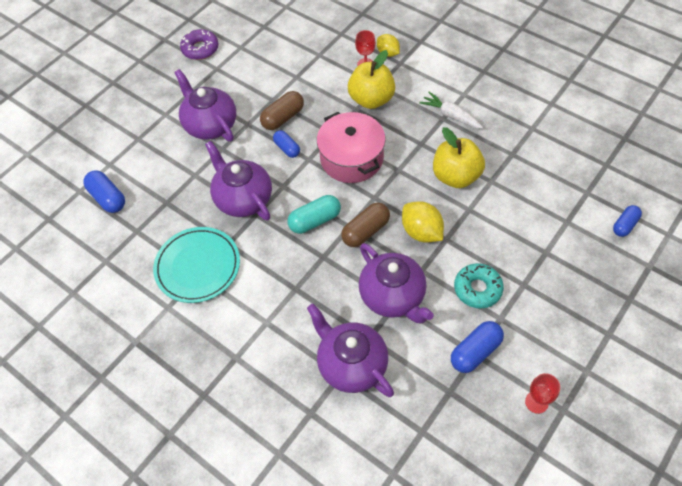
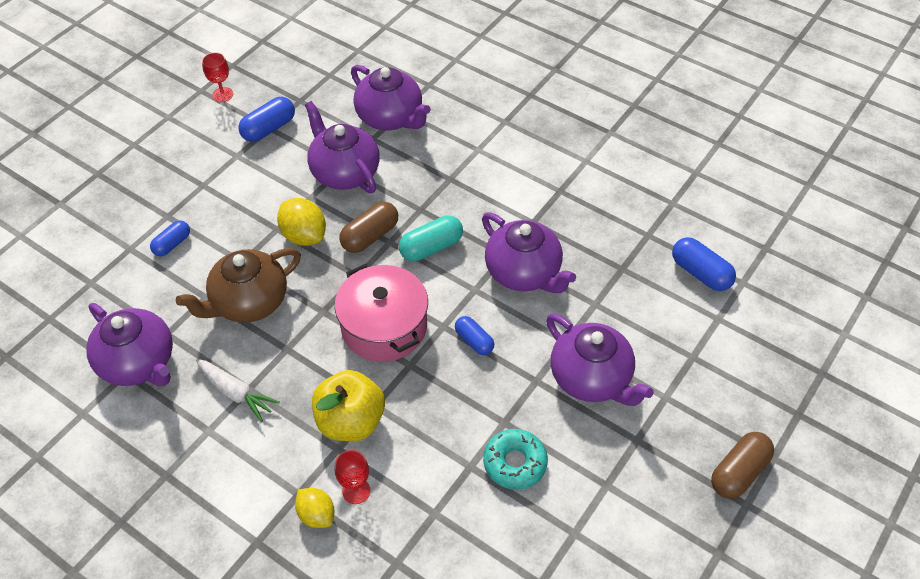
camera: 175 degrees right, 5 degrees down
turquoise plate [153,227,240,303] -> none
purple donut [180,29,218,60] -> none
brown capsule [260,91,304,130] -> brown capsule moved to [711,432,774,499]
yellow apple [433,127,485,188] -> brown teapot [176,248,301,323]
turquoise donut [454,263,504,308] -> turquoise donut moved to [483,429,548,490]
blue capsule [613,205,642,237] -> blue capsule moved to [150,220,190,256]
none -> purple teapot [86,303,173,386]

